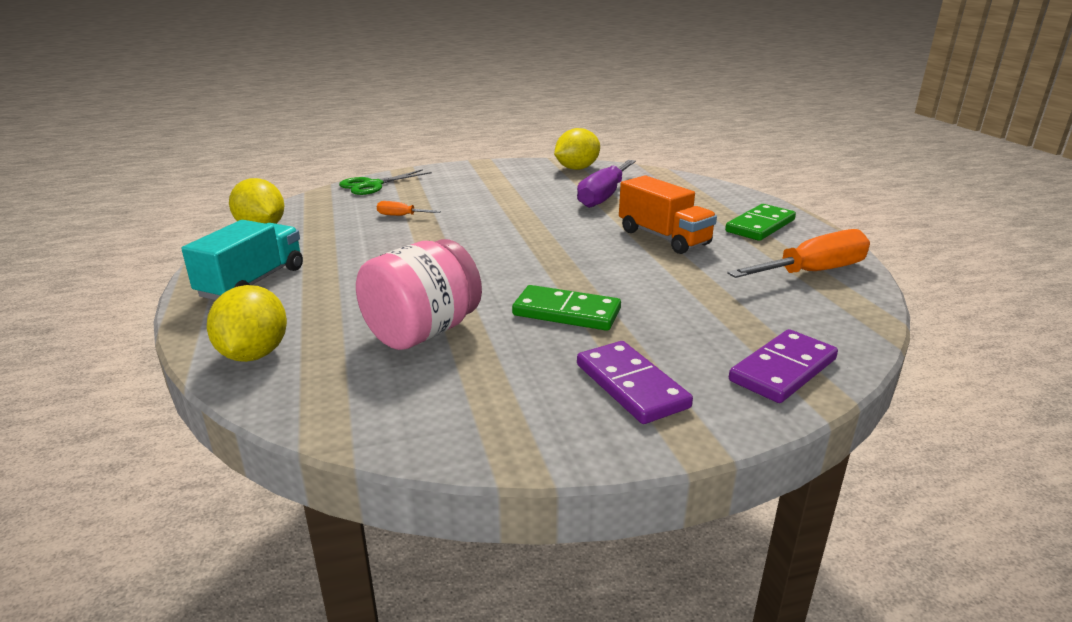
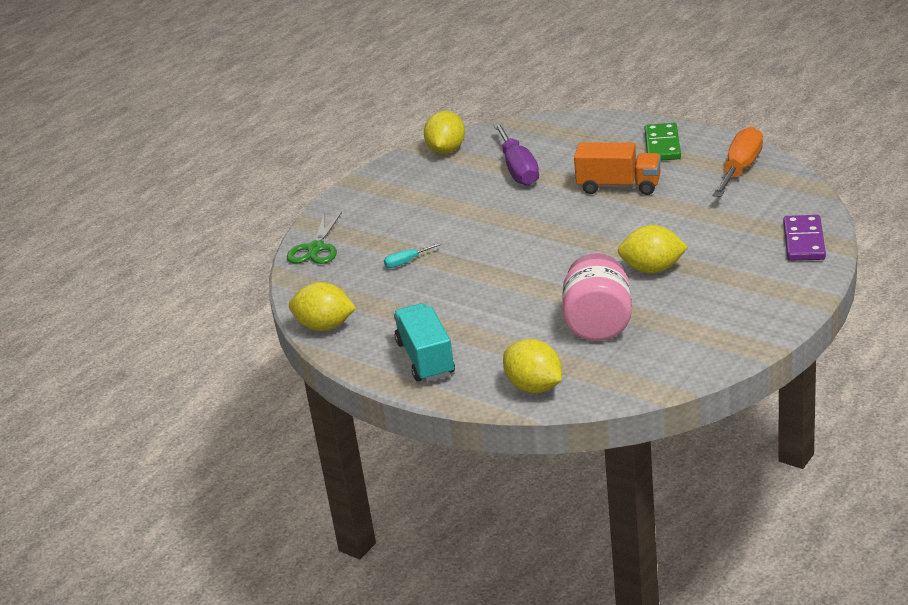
camera: 35 degrees left, 5 degrees up
orange screwdriver [377,201,441,216] -> turquoise screwdriver [384,243,442,268]
green domino [512,285,621,331] -> yellow lemon [618,225,688,273]
purple domino [577,341,693,424] -> none

